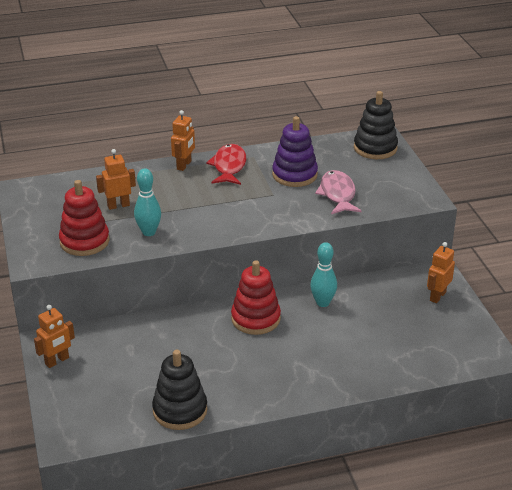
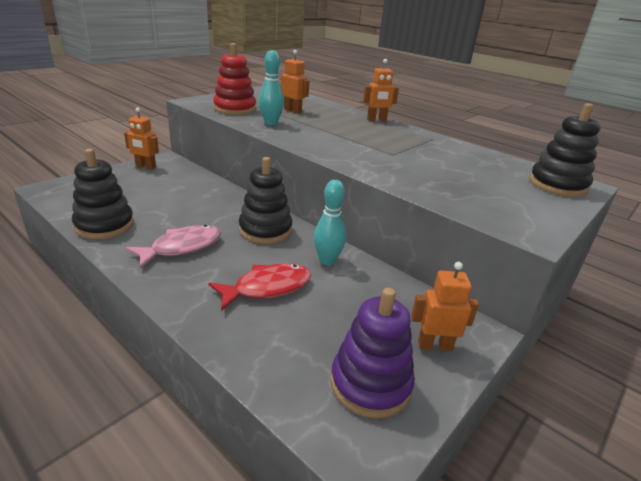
camera: 55 degrees right, 5 degrees down
red fish [206,144,246,185] -> red fish moved to [208,263,311,311]
red stacking toy [231,260,281,335] -> black stacking toy [239,157,292,244]
purple stacking toy [272,116,318,187] -> purple stacking toy moved to [330,288,415,418]
pink fish [315,170,362,214] -> pink fish moved to [126,225,221,268]

